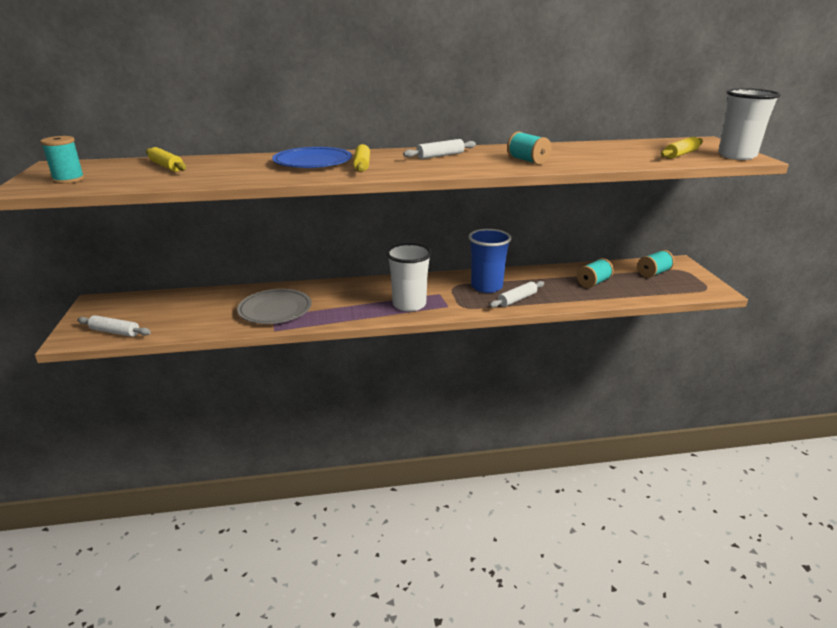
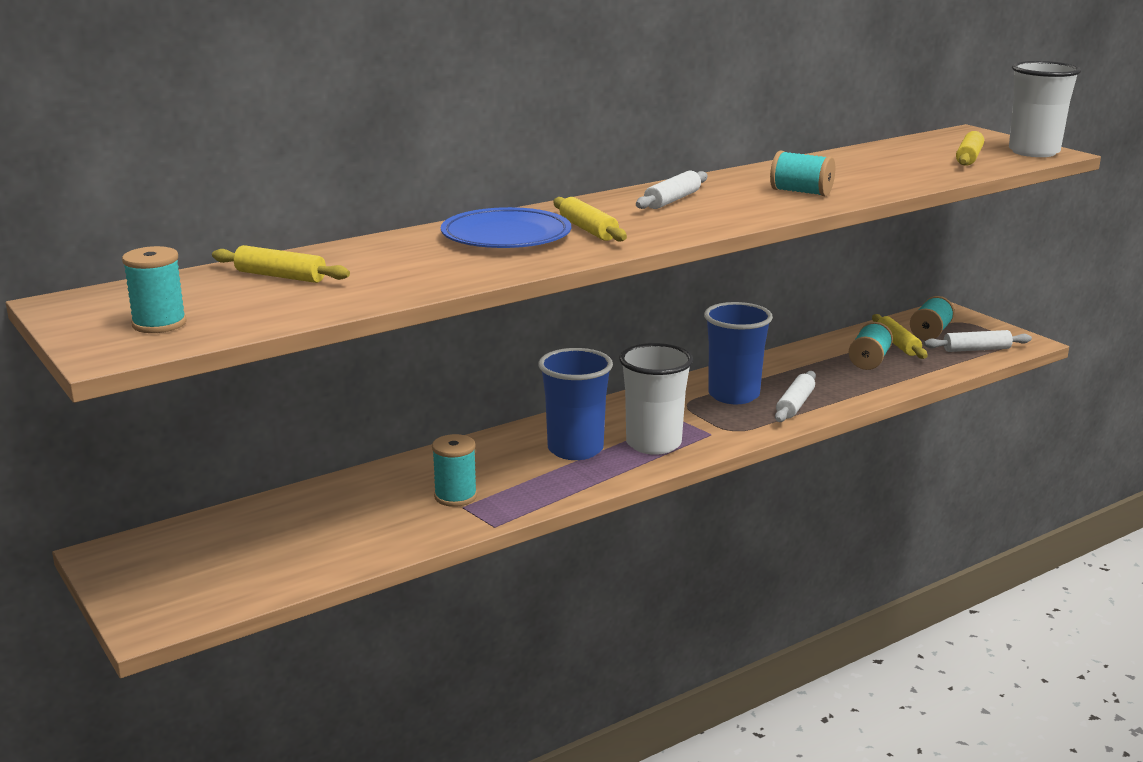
camera: 25 degrees left, 5 degrees down
white rolling pin [77,315,151,337] -> white rolling pin moved to [924,330,1032,352]
grey plate [237,289,312,324] -> turquoise spool [432,434,477,507]
none -> blue cup [538,348,613,460]
none -> yellow rolling pin [872,314,927,359]

